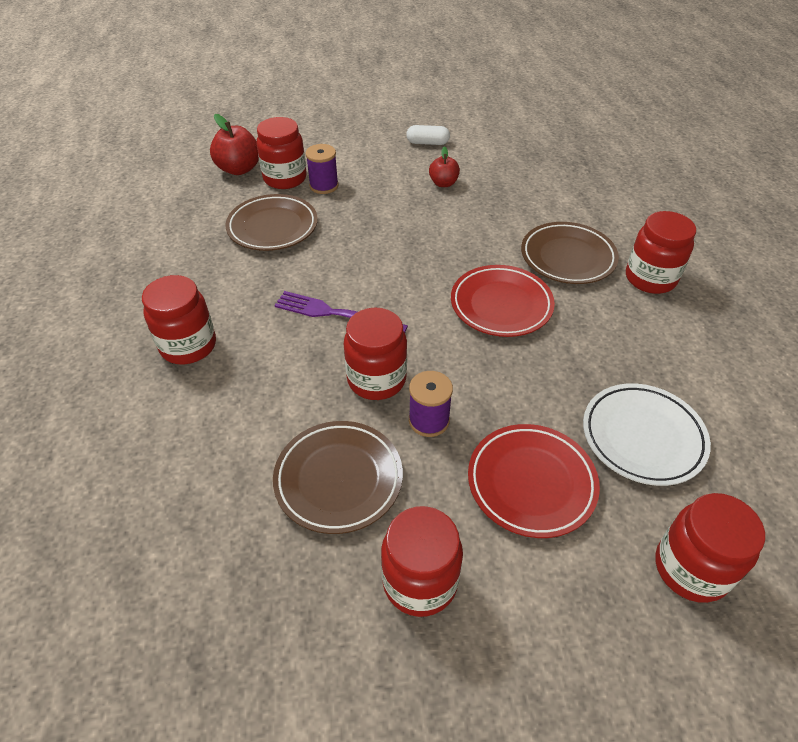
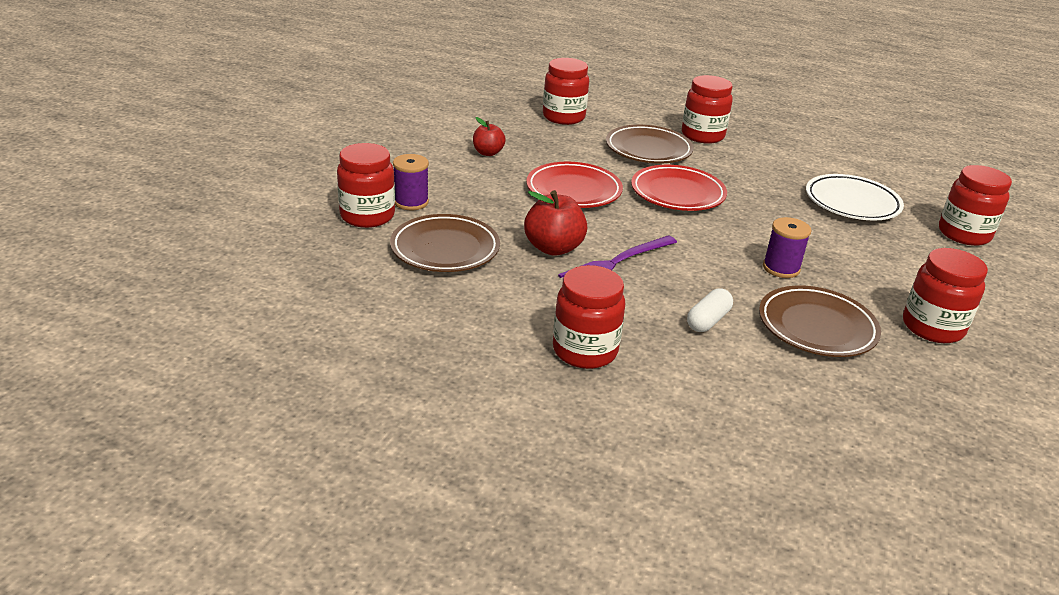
camera: 60 degrees left, 15 degrees down
red apple [210,114,259,175] -> red apple moved to [524,190,587,256]
red jar [344,307,407,400] -> red jar moved to [543,58,589,125]
white capsule [406,125,450,145] -> white capsule moved to [687,288,733,332]
red plate [468,424,600,538] -> red plate moved to [526,162,623,208]

